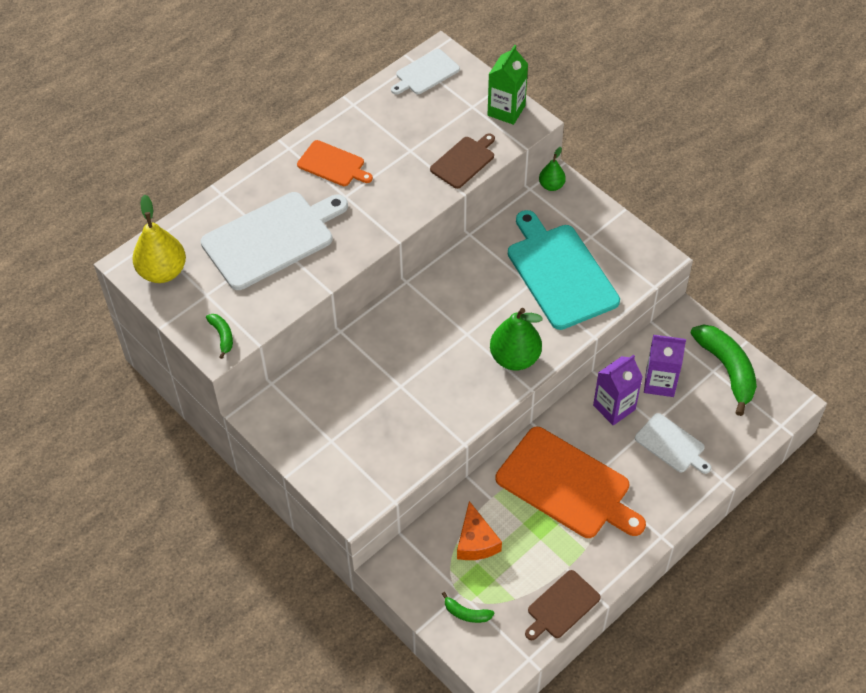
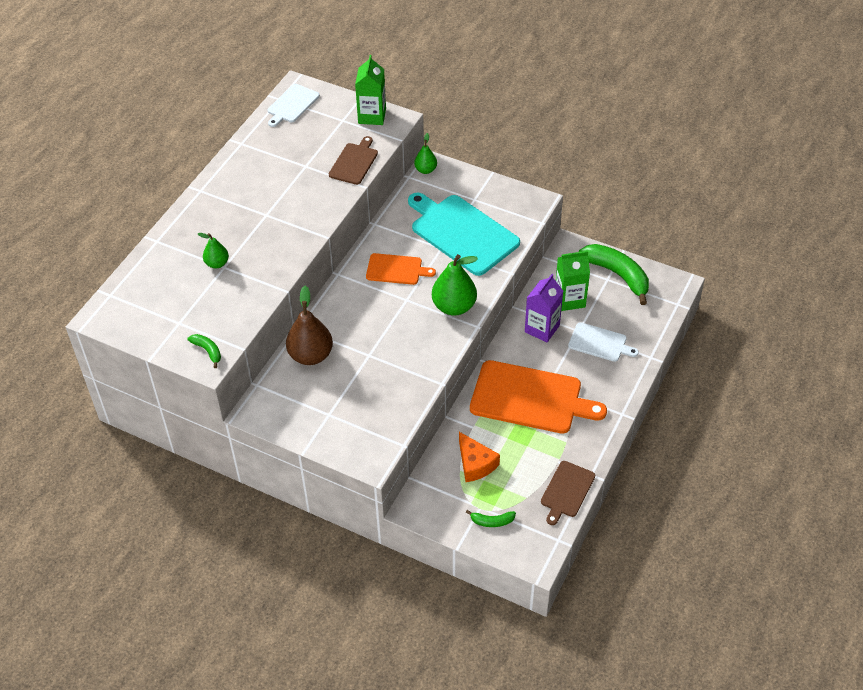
camera: 20 degrees left, 5 degrees down
yellow pear [132,195,186,283] -> none
white cutting board [201,192,348,290] -> green pear [198,233,229,269]
orange cutting board [297,140,373,186] -> orange cutting board moved to [366,253,436,285]
purple carton [644,335,686,397] -> green carton [556,251,590,311]
none -> brown pear [286,286,333,365]

